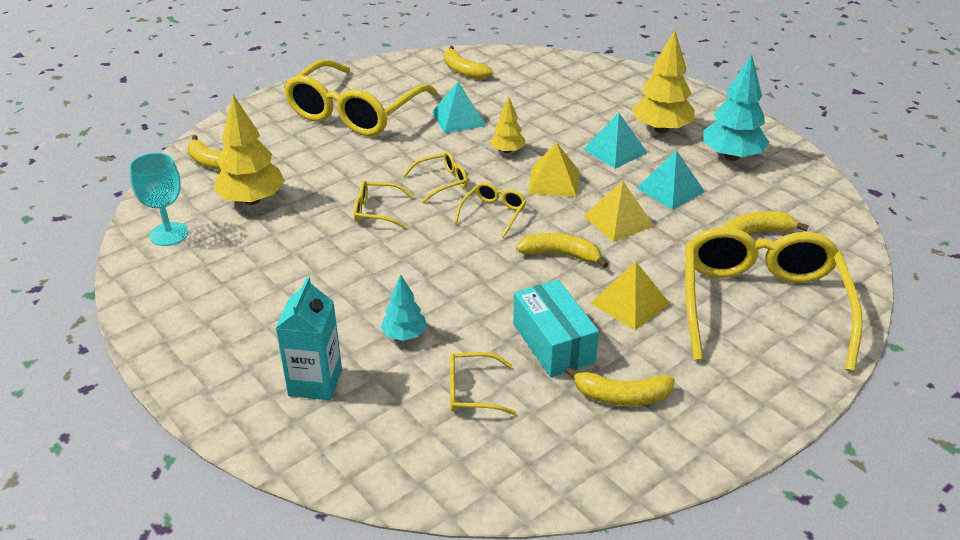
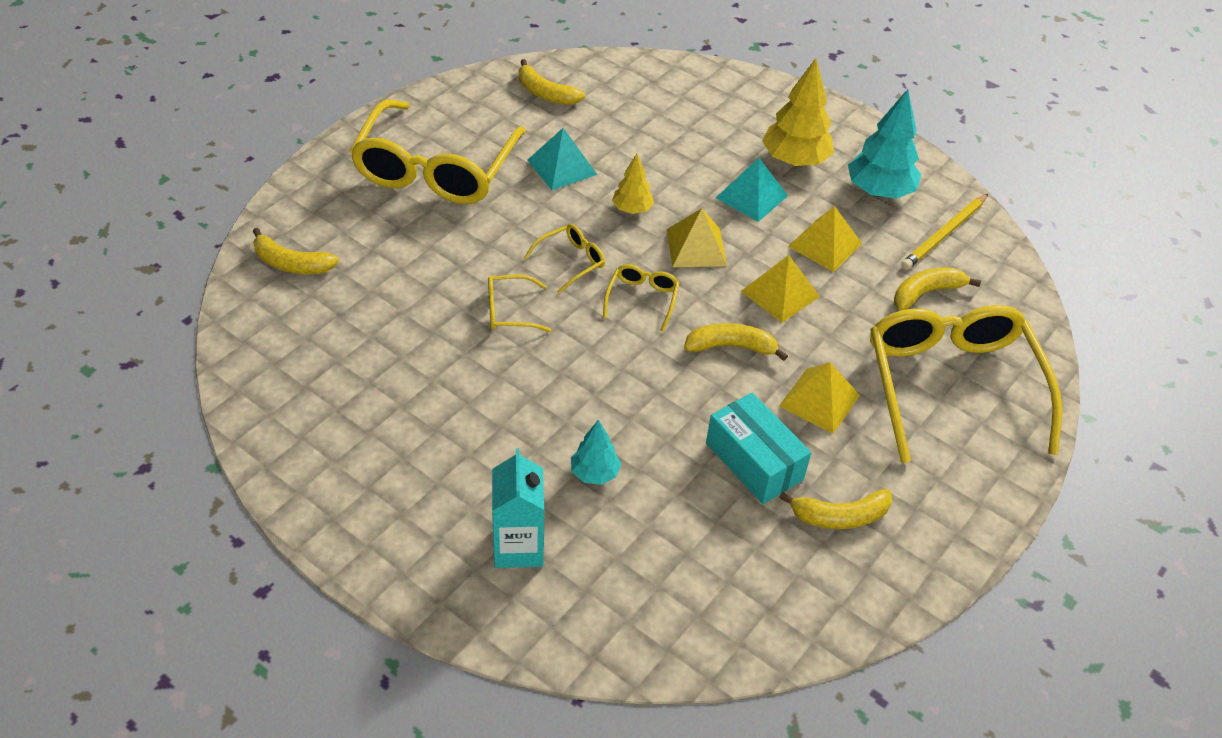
camera: 15 degrees left, 10 degrees up
turquoise goblet [129,153,189,246] -> none
yellow tree [214,95,285,205] -> none
yellow glasses [450,352,516,415] -> none
turquoise pyramid [637,150,705,210] -> yellow pyramid [788,206,862,272]
none -> yellow pencil [901,194,988,270]

